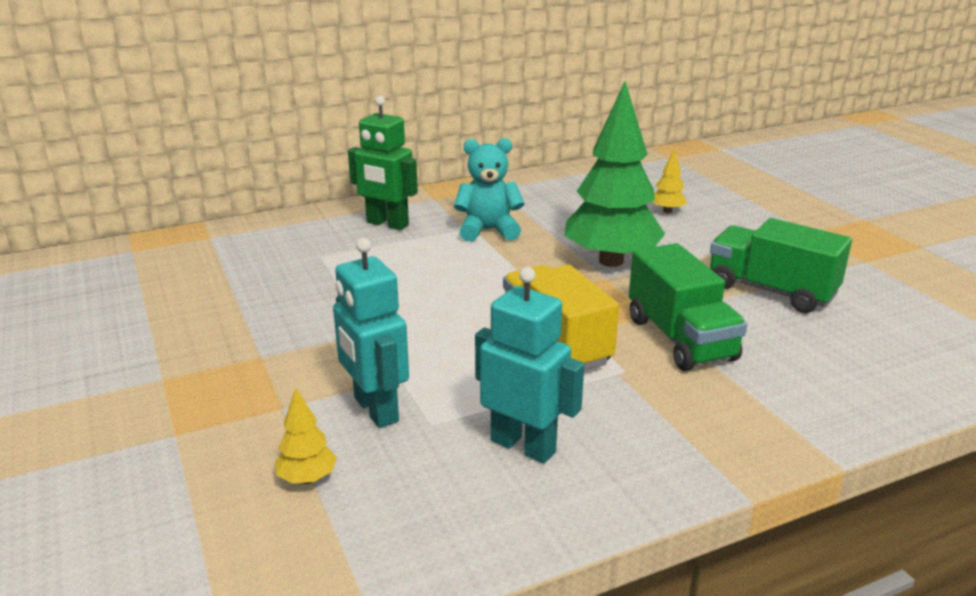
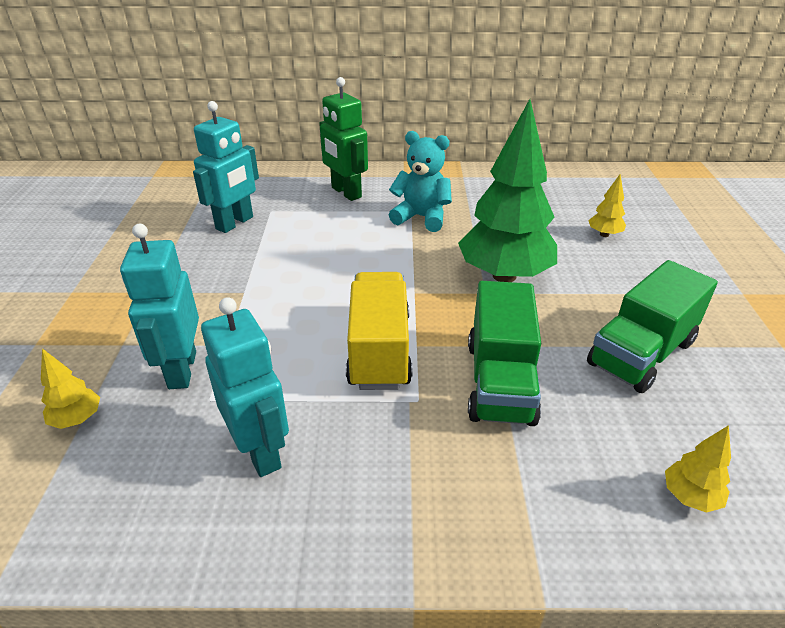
camera: 25 degrees right, 10 degrees up
green truck [710,218,852,313] -> green truck turned 105 degrees counterclockwise [587,260,718,393]
none -> turquoise robot [193,101,259,233]
none -> yellow tree [665,425,731,513]

